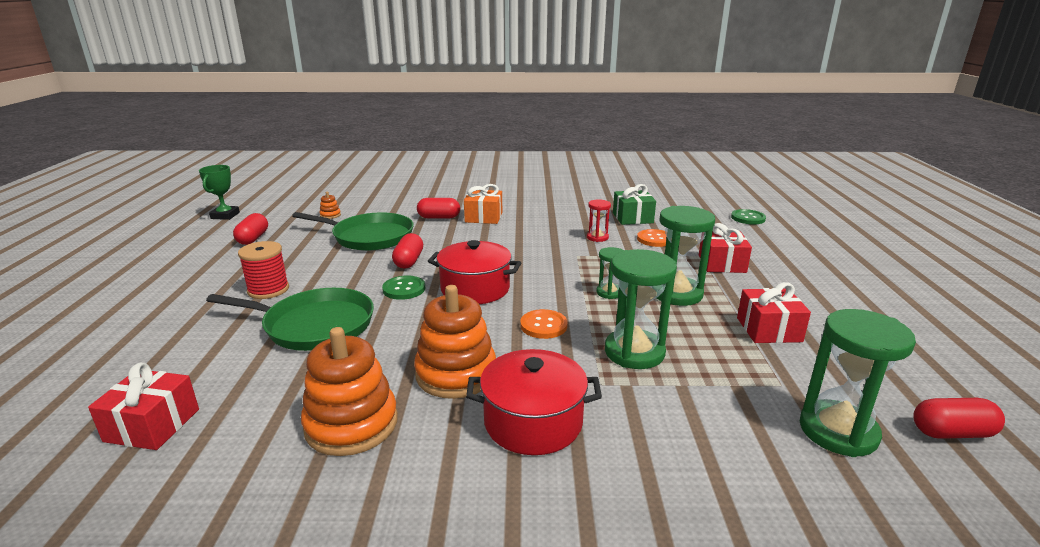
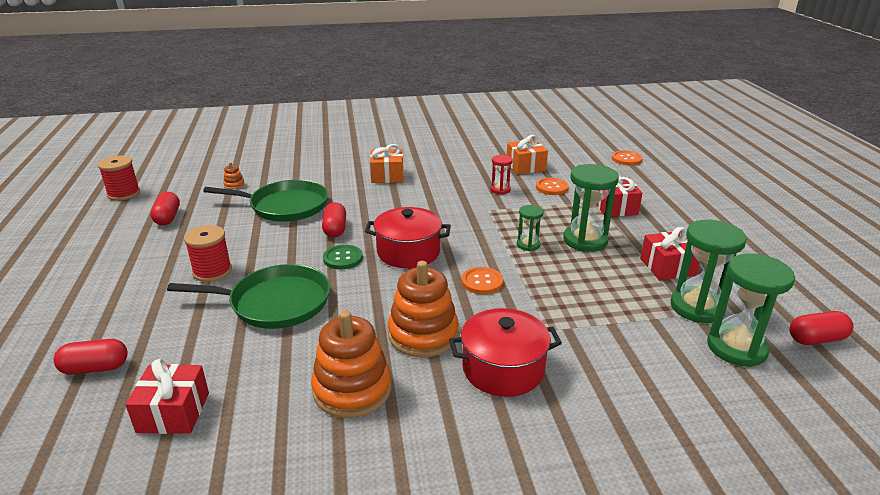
camera: 10 degrees left, 5 degrees up
green trophy [199,165,240,220] -> red spool [98,156,140,201]
red capsule [417,198,460,218] -> red capsule moved to [54,339,128,375]
green hourglass [605,249,677,369] -> green hourglass moved to [671,220,747,323]
green gift [613,184,656,225] -> orange gift [507,135,548,174]
green button [731,209,766,225] -> orange button [612,150,643,166]

